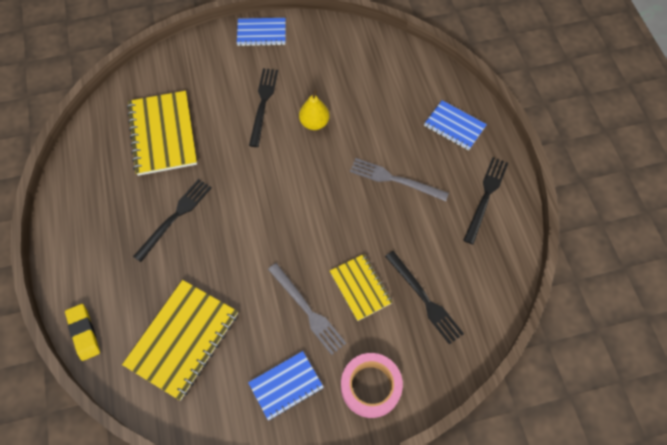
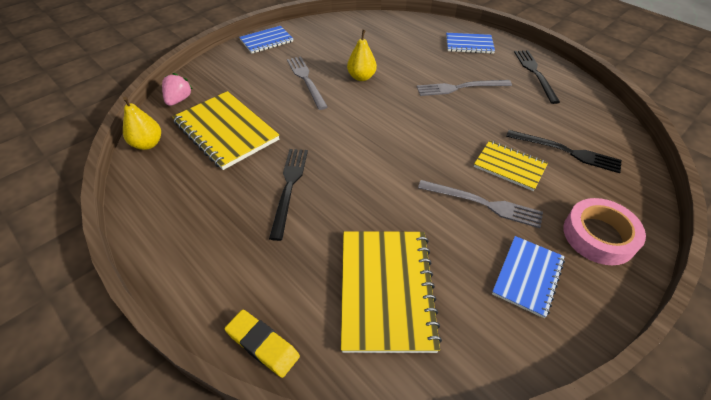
camera: 30 degrees left, 15 degrees down
black fork [249,68,278,147] -> grey fork [287,56,328,110]
none -> yellow pear [123,97,161,150]
none -> pink strawberry [162,73,193,106]

